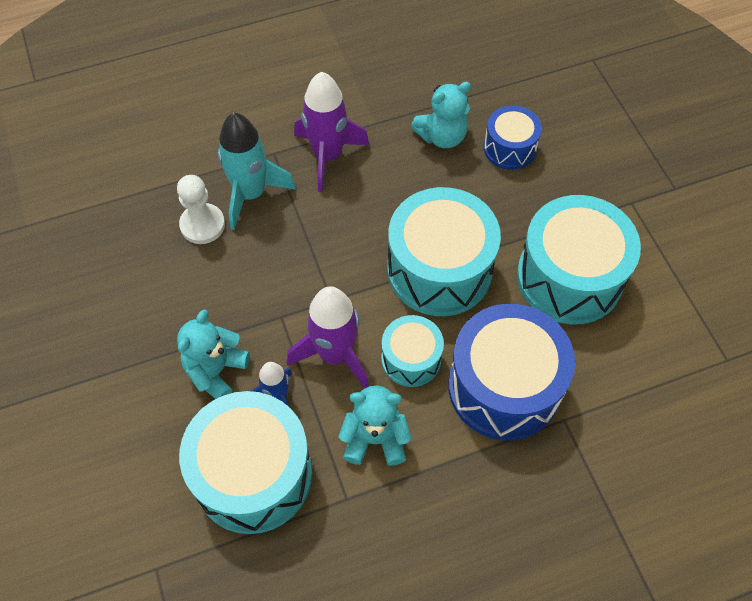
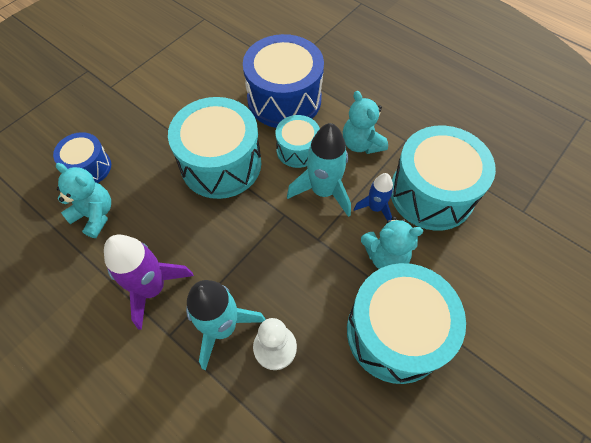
camera: 120 degrees left, 0 degrees up
purple rocket [287,286,369,389] -> turquoise rocket [287,123,351,217]
turquoise drum [517,195,641,324] -> turquoise drum moved to [347,263,466,384]

